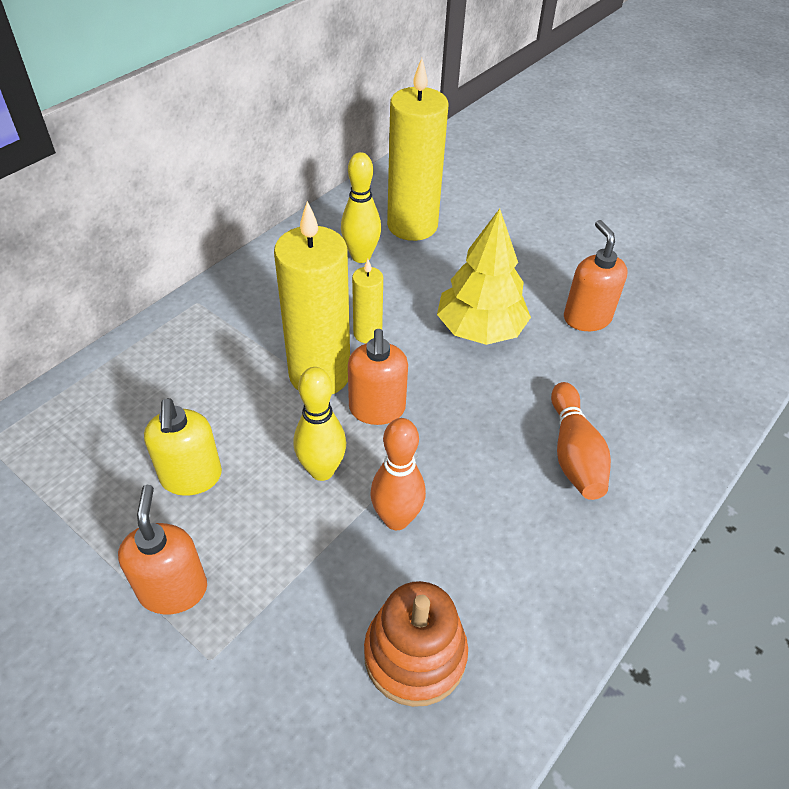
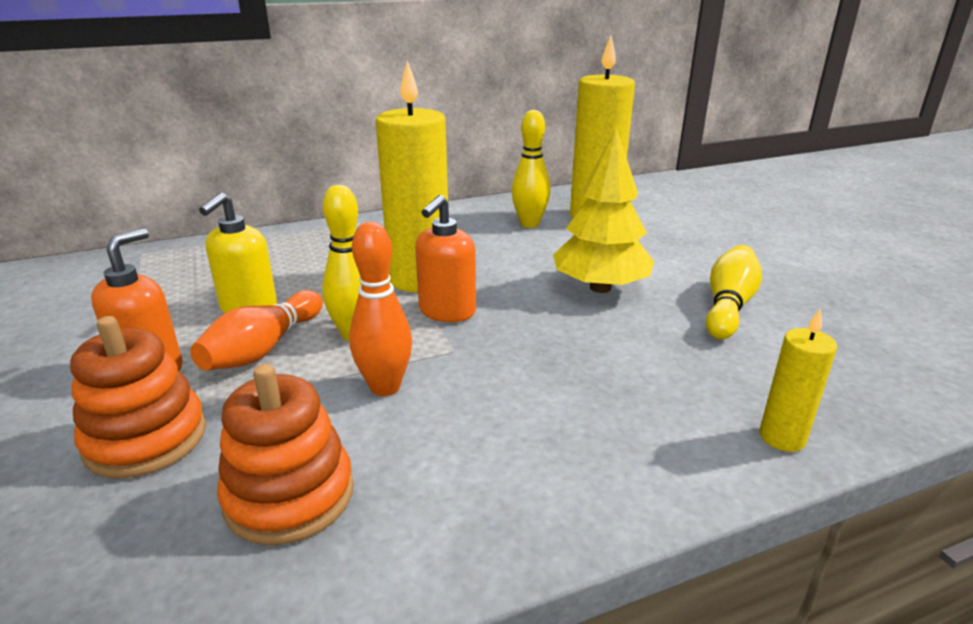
camera: 30 degrees right, 20 degrees down
yellow candle [352,259,383,343] -> yellow candle moved to [759,308,837,452]
orange bowling pin [551,382,611,500] -> orange bowling pin moved to [190,290,323,370]
orange soap dispenser [564,220,628,331] -> yellow bowling pin [706,245,762,340]
none -> orange stacking toy [70,316,206,479]

